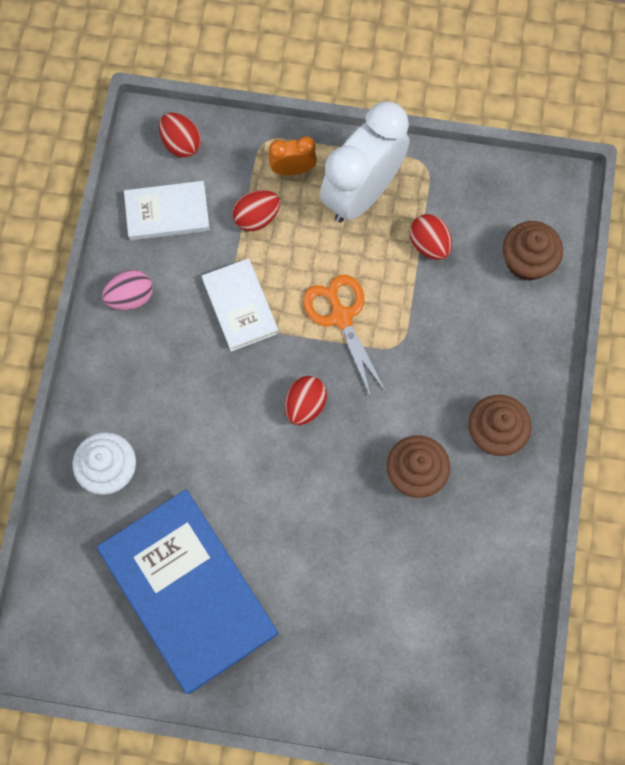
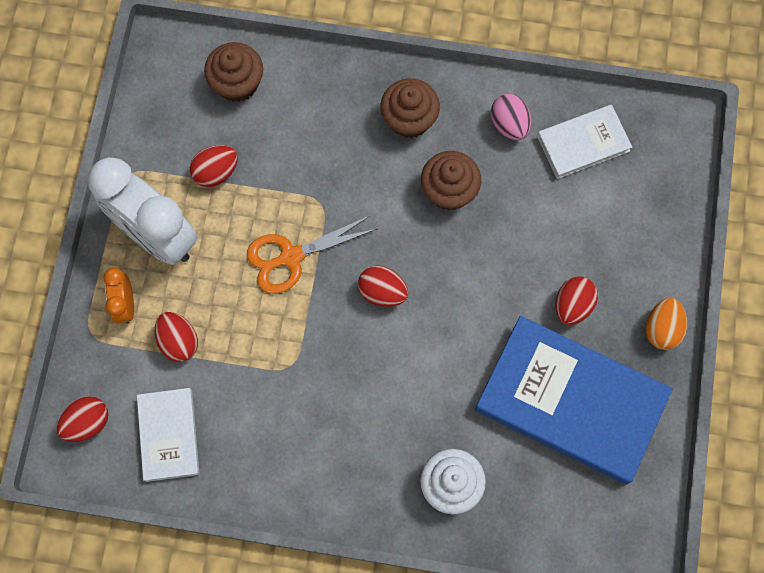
camera: 90 degrees left, 0 degrees up
blue book [97,489,279,694] -> blue book turned 60 degrees clockwise [475,316,673,484]
pink egg [102,270,153,310] -> pink egg moved to [491,94,531,140]
white book [202,258,279,352] -> white book moved to [537,105,632,179]
none -> red egg [555,276,598,325]
none -> orange egg [646,298,687,350]

